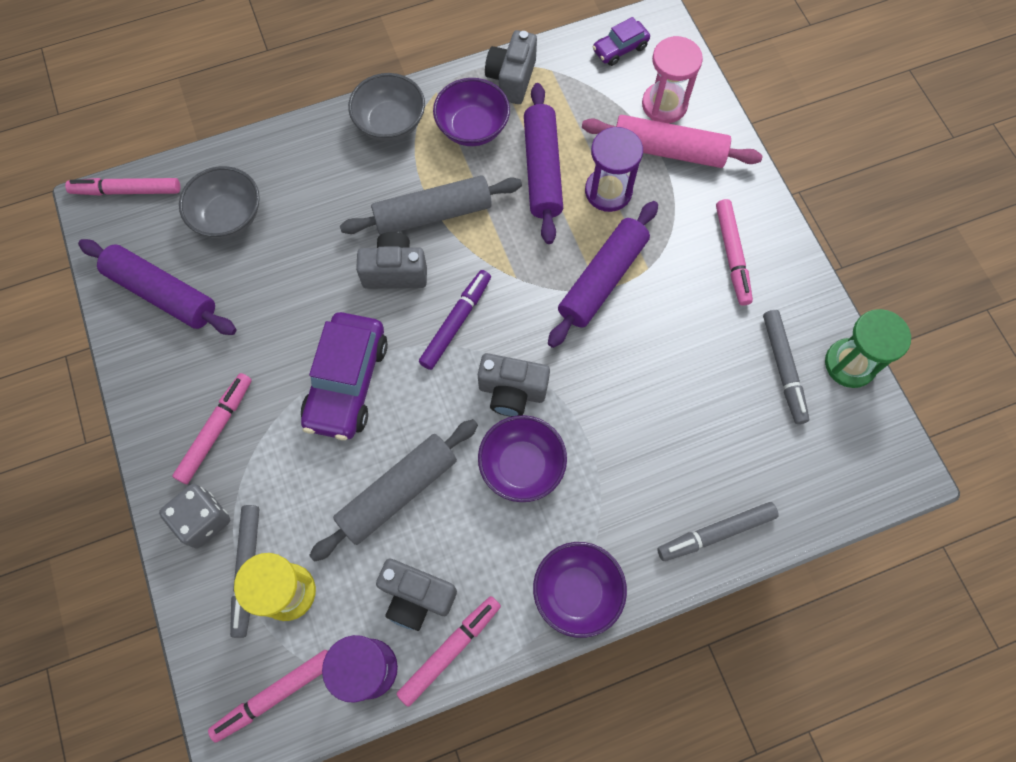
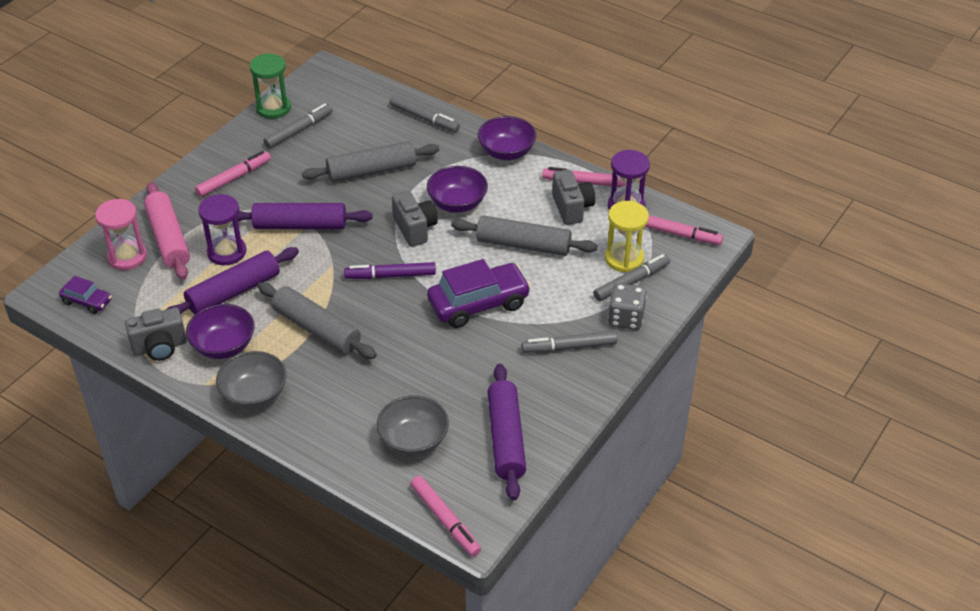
camera: 125 degrees left, 25 degrees down
pink marker [172,373,252,484] -> grey marker [521,331,617,353]
grey camera [356,232,427,289] -> none
none -> grey rolling pin [302,141,439,182]

